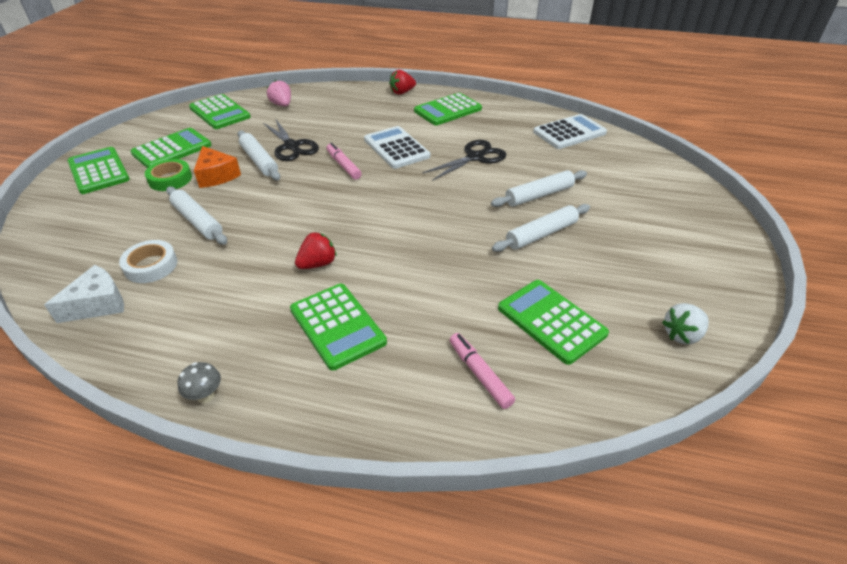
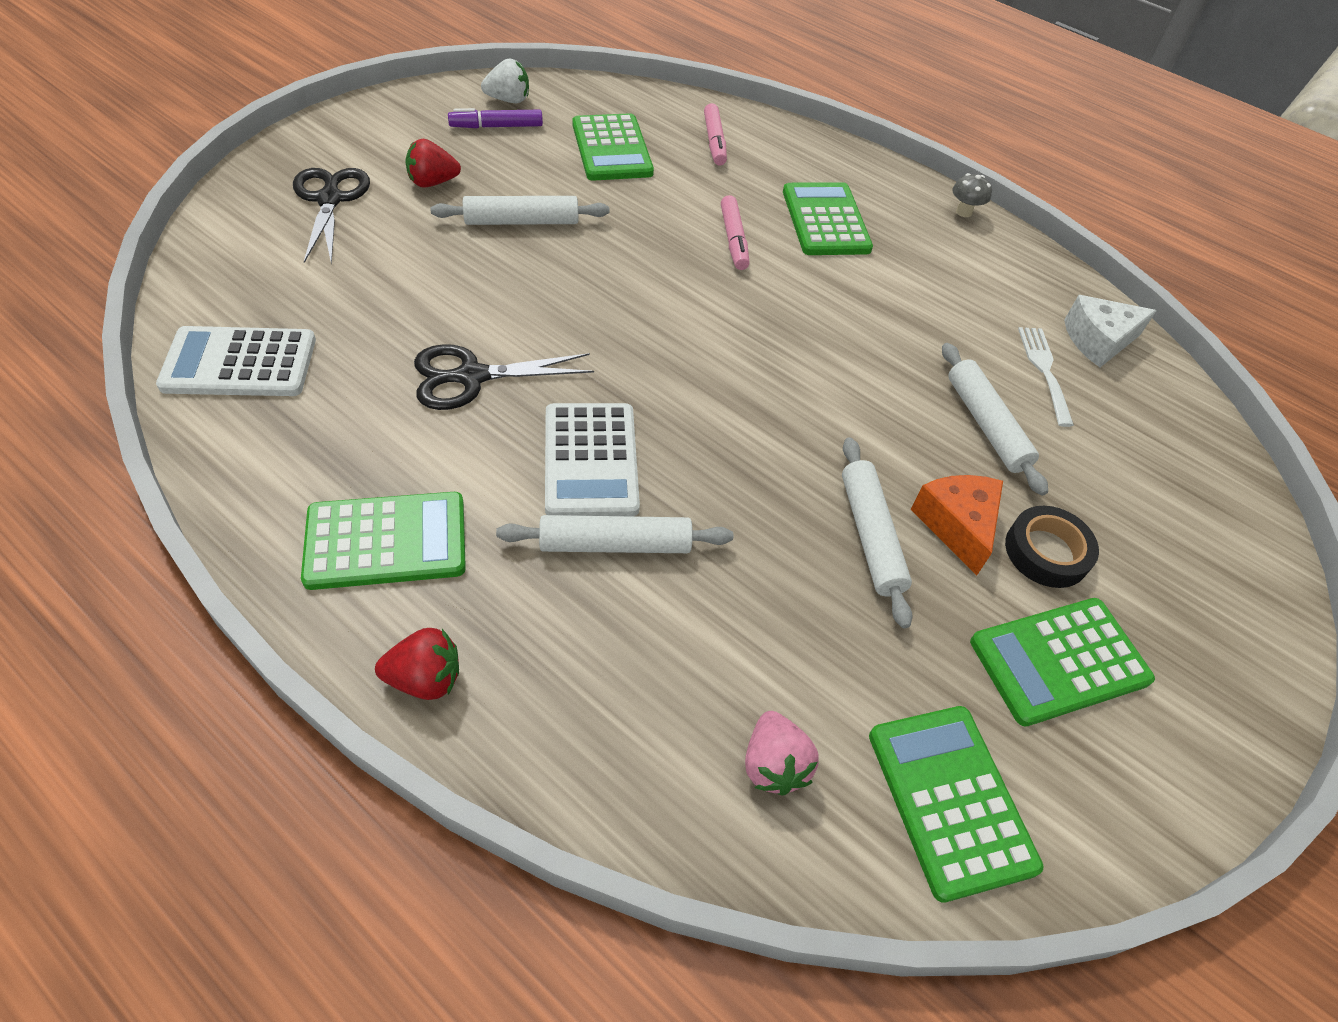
camera: 160 degrees left, 10 degrees up
green calculator [68,147,130,194] -> none
white tape [119,240,177,283] -> white fork [1018,327,1074,427]
green tape [145,159,192,191] -> black tape [1005,506,1099,588]
black scissors [263,118,319,161] -> black scissors moved to [293,168,370,265]
red strawberry [295,232,336,269] -> red strawberry moved to [406,139,461,188]
pink marker [326,142,362,180] -> pink marker moved to [721,195,750,270]
white rolling pin [491,170,587,207] -> white rolling pin moved to [496,515,733,553]
none -> purple marker [448,108,543,128]

